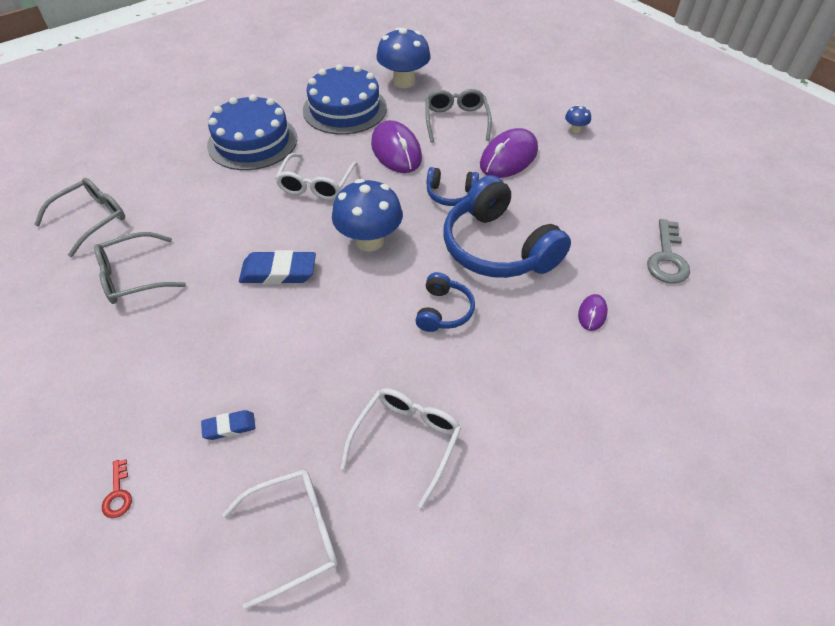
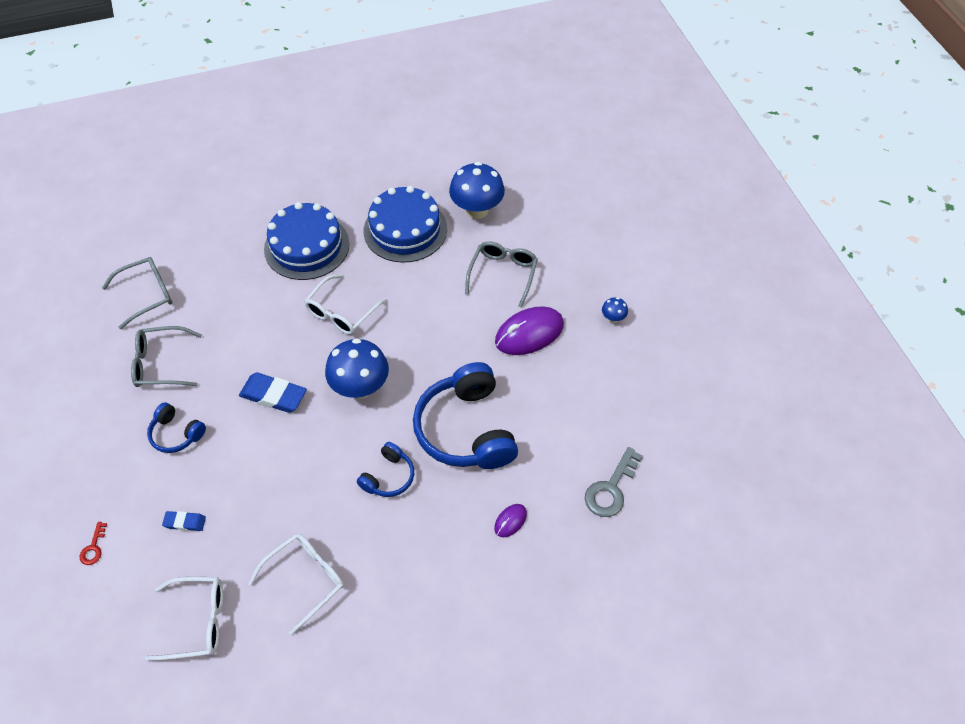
camera: 20 degrees right, 5 degrees up
purple mouse [371,120,422,173] -> none
blue headphones [427,167,479,206] -> blue headphones moved to [147,403,206,453]

